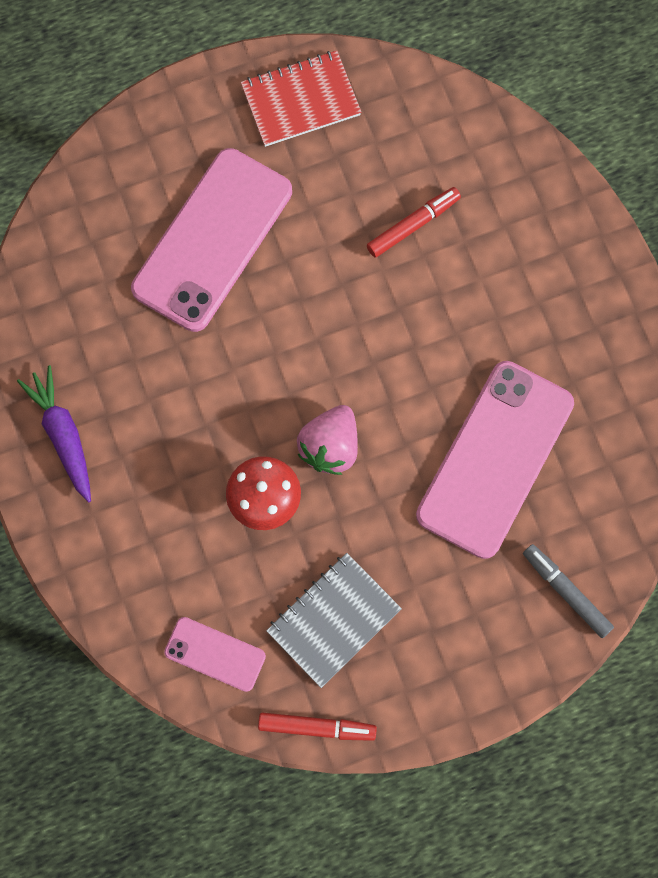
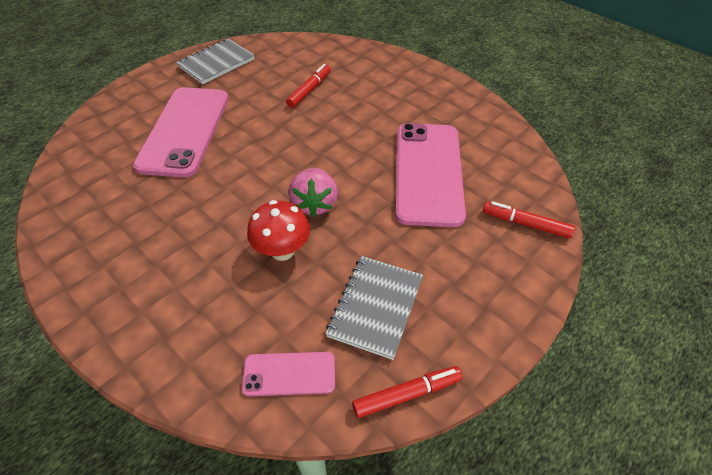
camera: 25 degrees left, 25 degrees down
purple carrot [17,365,91,502] -> none
red notebook [241,51,361,147] -> grey notebook [176,38,255,85]
grey marker [523,544,614,638] -> red marker [483,201,575,239]

